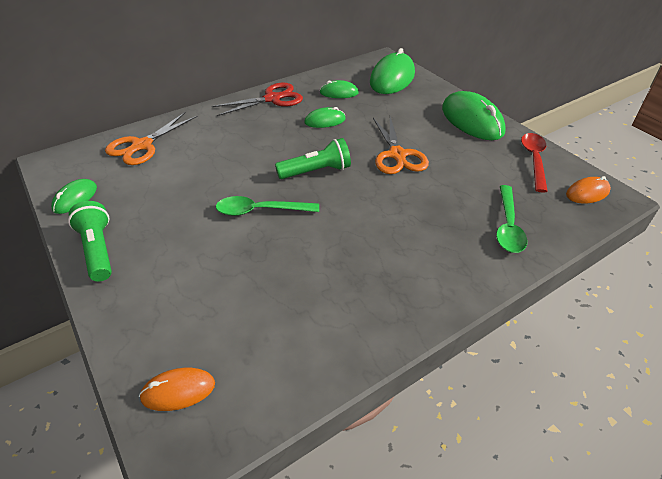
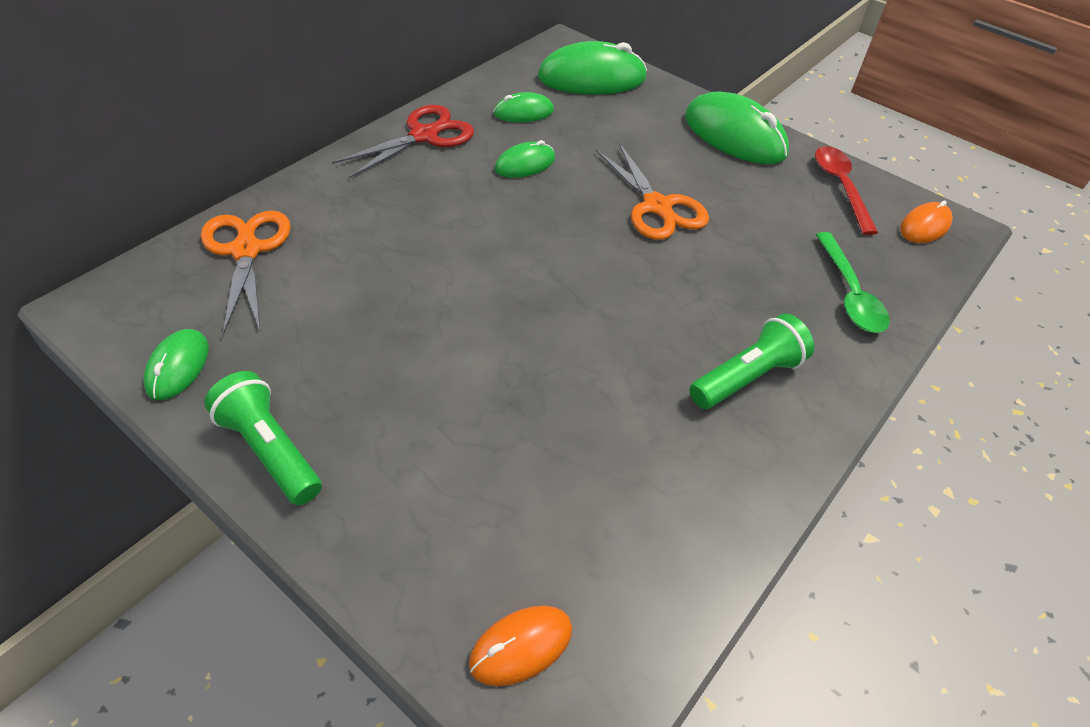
camera: 20 degrees left, 5 degrees up
orange scissors [105,112,198,165] -> orange scissors turned 150 degrees clockwise [201,210,291,335]
green spoon [216,196,319,216] -> none
green flashlight [275,138,351,179] -> green flashlight moved to [690,313,814,409]
green mouse [370,48,415,94] -> green mouse turned 75 degrees clockwise [538,41,647,95]

